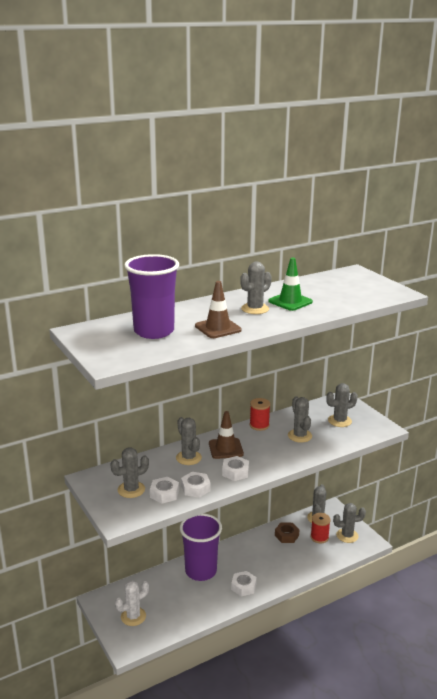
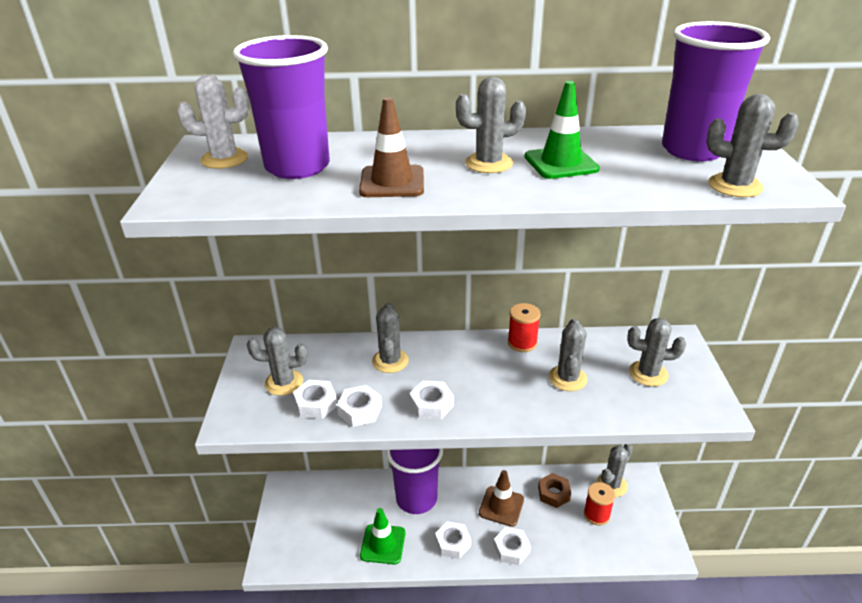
camera: 30 degrees right, 10 degrees up
white cactus [115,580,149,626] -> white cactus moved to [177,75,249,169]
brown traffic cone [209,411,244,459] -> brown traffic cone moved to [479,470,524,527]
grey cactus [333,503,366,543] -> grey cactus moved to [706,94,799,197]
none -> green traffic cone [360,508,405,565]
none -> white nut [494,527,531,565]
none -> purple cup [662,21,770,161]

